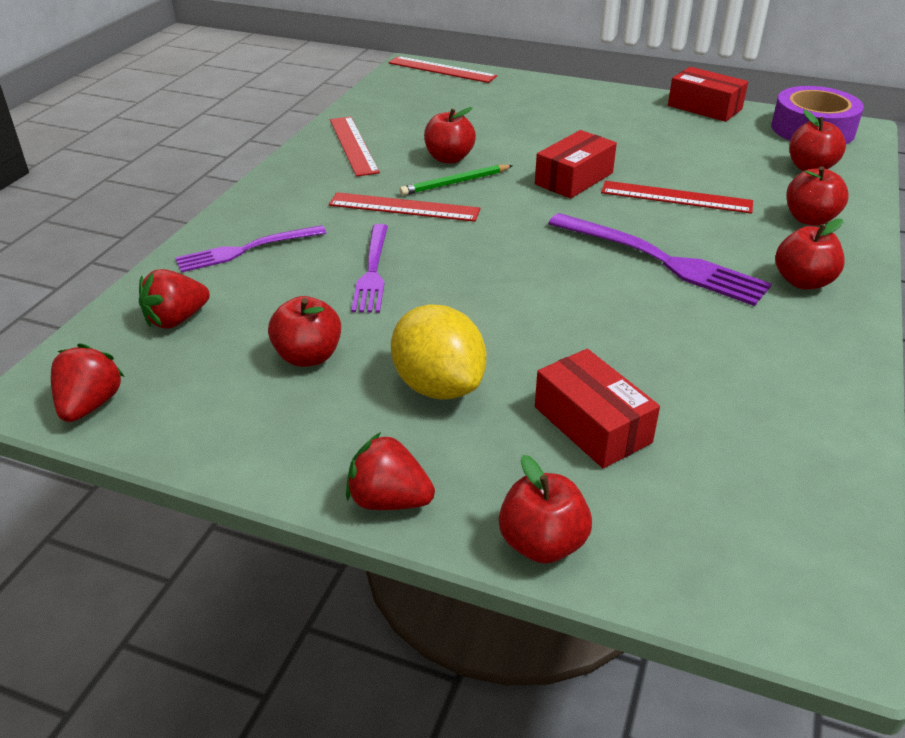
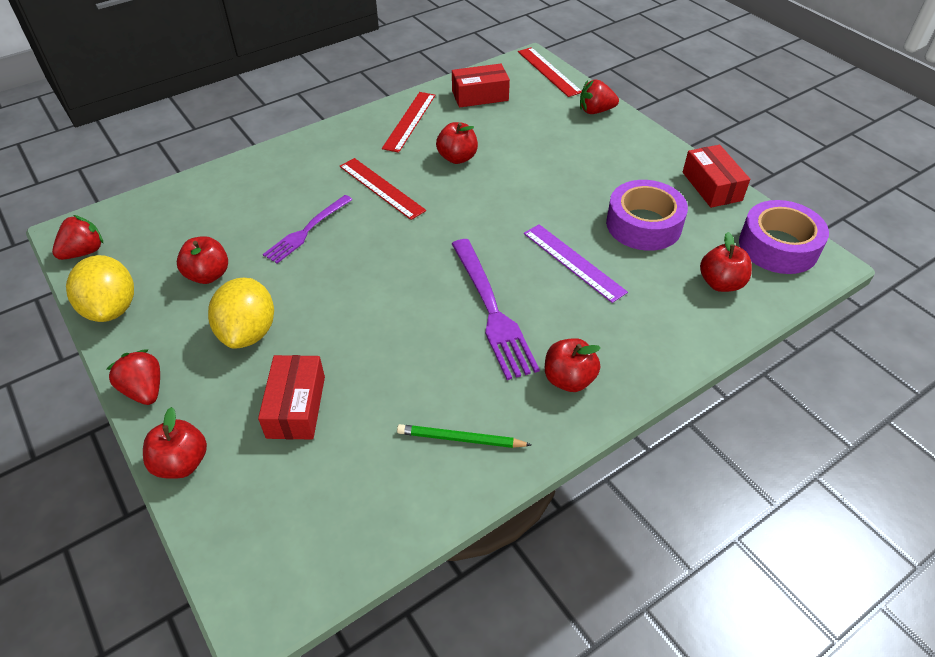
camera: 35 degrees right, 10 degrees up
red strawberry [139,269,210,329] -> red strawberry moved to [580,79,619,114]
purple fork [175,225,326,273] -> none
green pencil [400,165,513,196] -> green pencil moved to [397,424,531,448]
red box [535,130,617,199] -> red box moved to [452,64,510,108]
red ruler [601,181,753,214] -> purple ruler [524,224,628,303]
red apple [786,167,849,226] -> none
none -> yellow lemon [66,255,134,322]
none -> purple tape [606,180,688,251]

